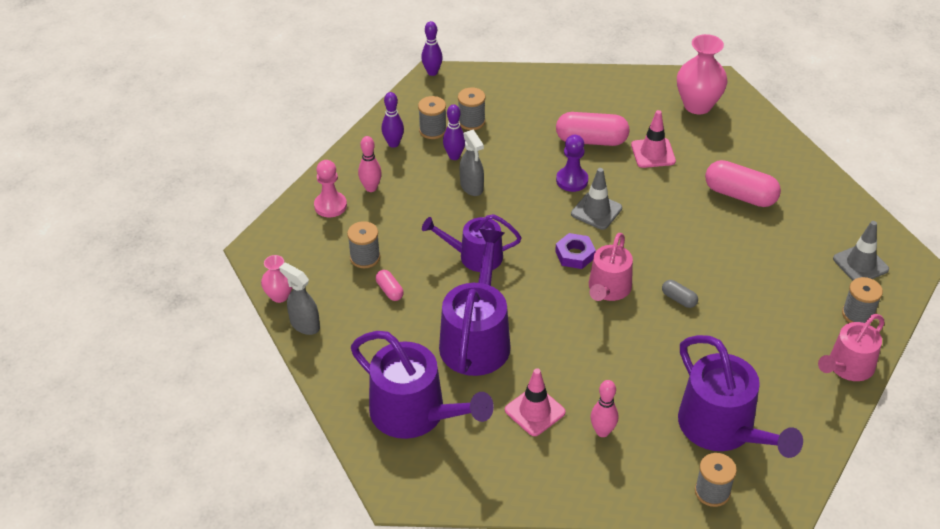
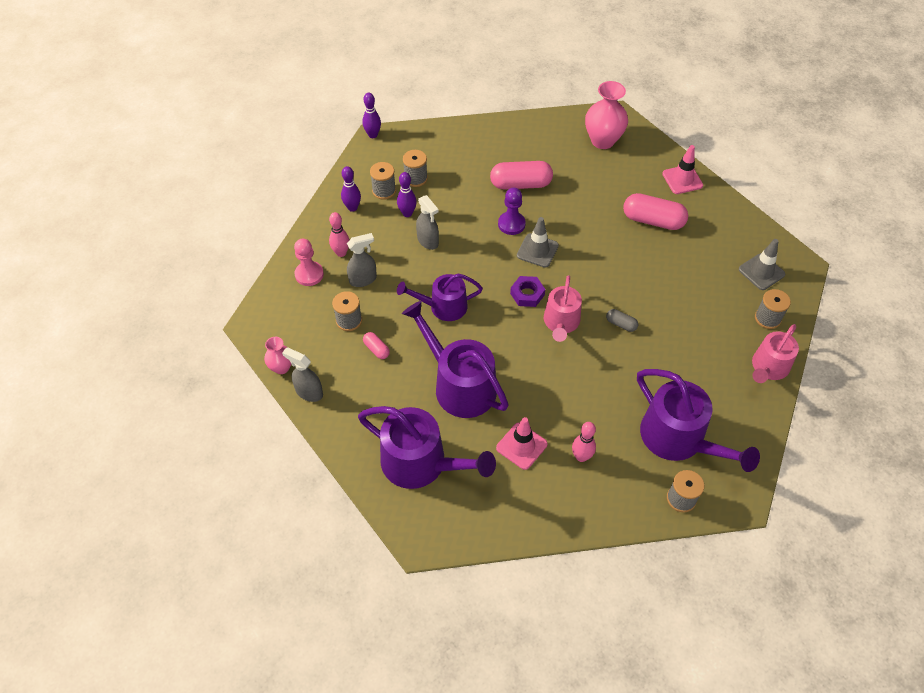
camera: 10 degrees left, 10 degrees up
purple watering can [439,229,510,376] -> purple watering can turned 45 degrees counterclockwise [402,301,509,418]
pink traffic cone [631,110,676,168] -> pink traffic cone moved to [662,145,703,194]
none -> grey spray bottle [347,233,377,287]

